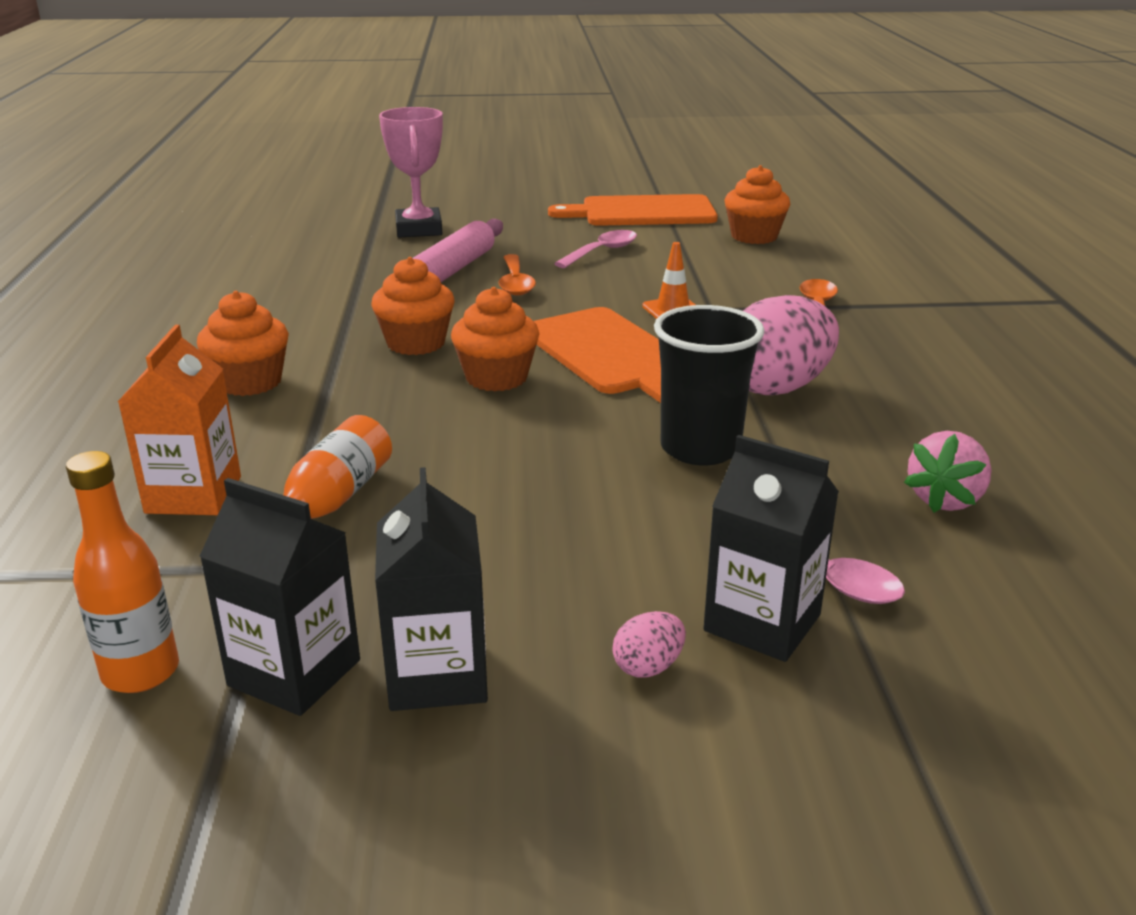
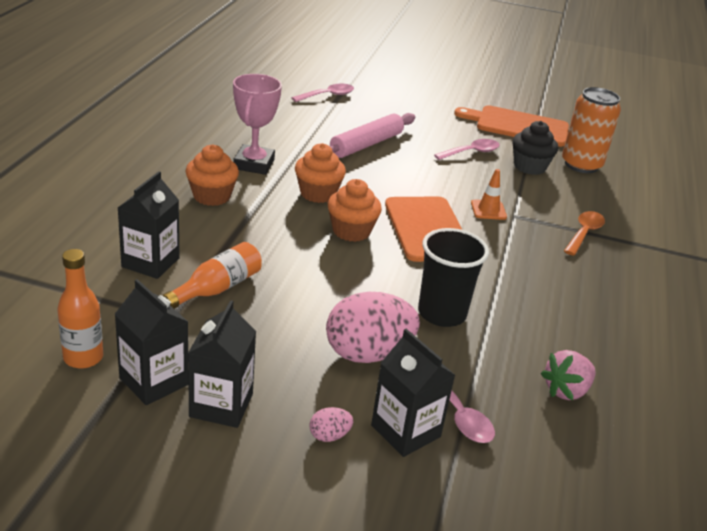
camera: 15 degrees right, 5 degrees up
orange carton [118,325,241,515] -> black carton [118,171,180,279]
pink trophy [379,107,443,237] -> pink trophy moved to [233,74,282,175]
orange spoon [499,254,536,296] -> none
orange cupcake [724,165,790,244] -> orange can [562,87,621,173]
pink egg [743,295,839,395] -> pink egg moved to [326,292,420,363]
none -> pink spoon [292,84,354,102]
none -> black cupcake [512,121,558,175]

